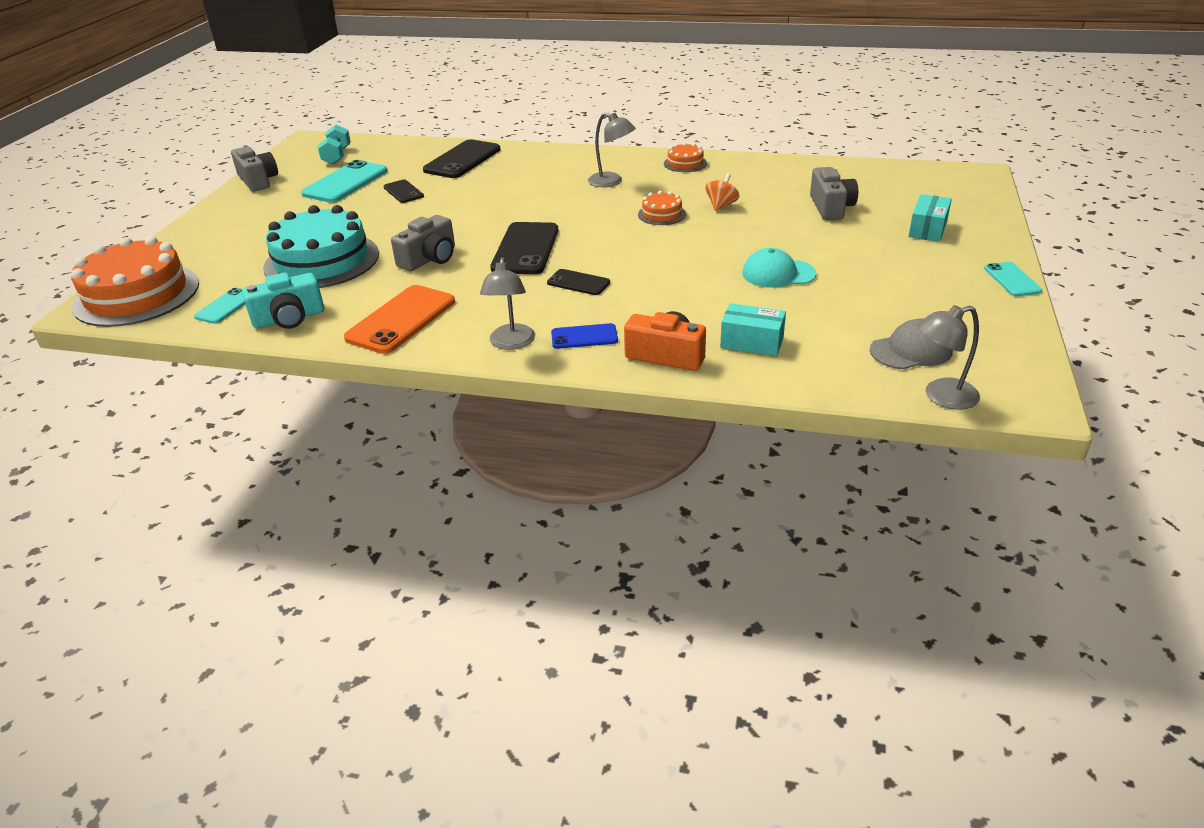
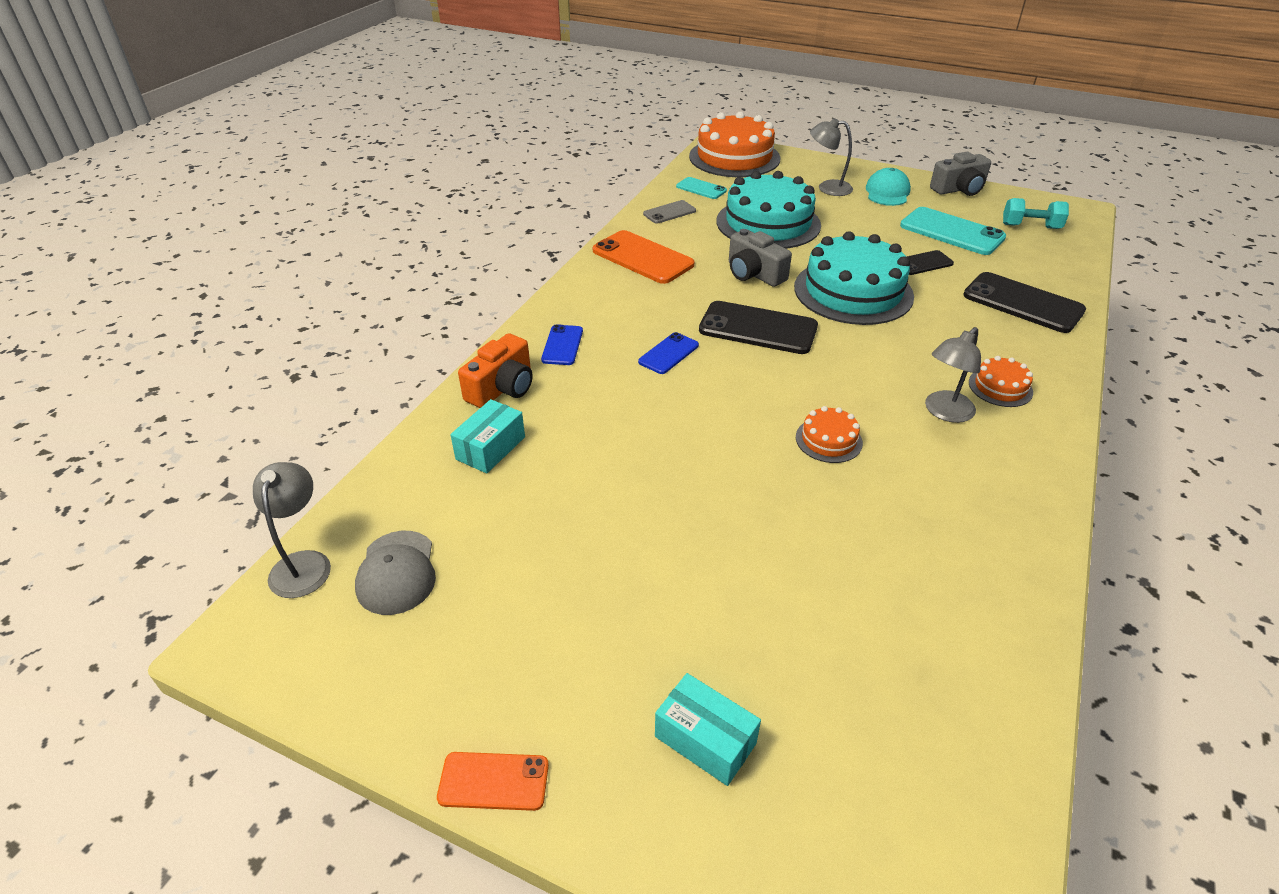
camera: 100 degrees right, 5 degrees up
turquoise camera [242,272,324,329] -> grey phone [643,200,696,224]
grey lamp [480,257,535,350] -> grey lamp moved to [810,118,853,196]
black phone [547,269,610,295] -> blue phone [638,332,699,374]
orange cake [664,142,707,172] -> orange cake moved to [969,356,1033,407]
orange spinning top [705,173,740,211] -> none
turquoise cap [742,248,816,288] -> turquoise cap moved to [866,168,911,206]
grey camera [810,167,858,220] -> none
turquoise phone [984,262,1042,296] -> orange phone [437,752,549,811]
none -> turquoise cake [794,231,914,325]

